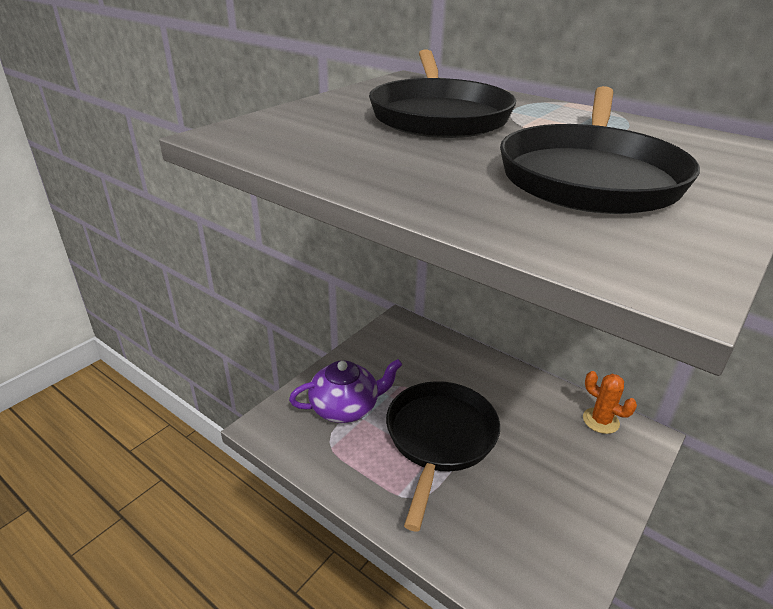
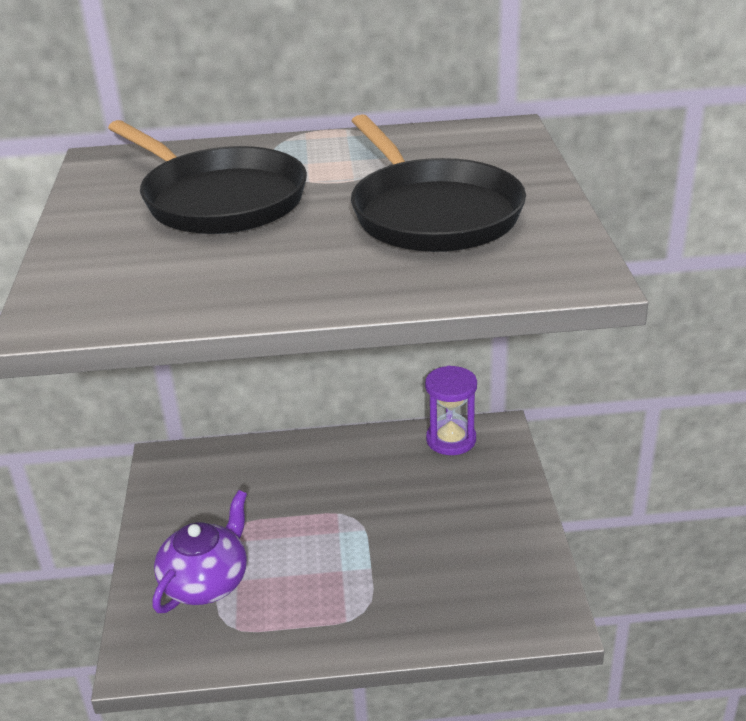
camera: 40 degrees left, 0 degrees up
black pan [386,381,500,531] -> none
orange cactus [583,371,637,434] -> purple hourglass [425,366,477,455]

